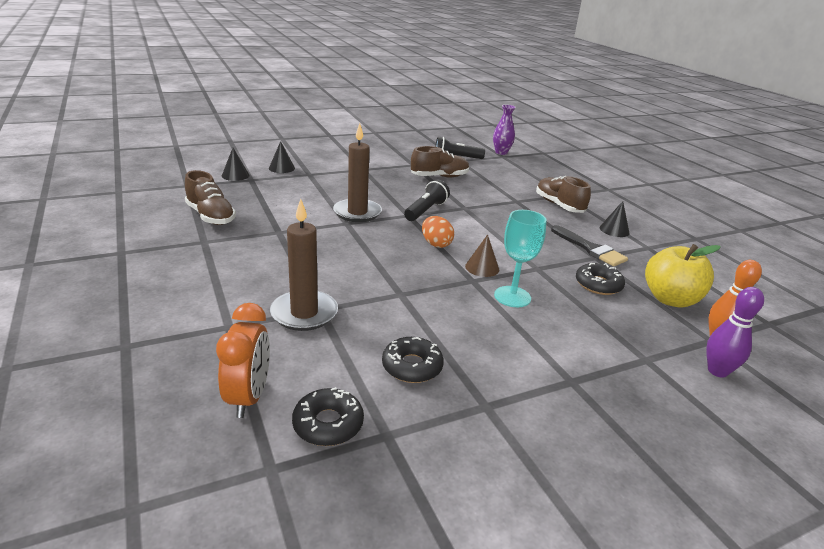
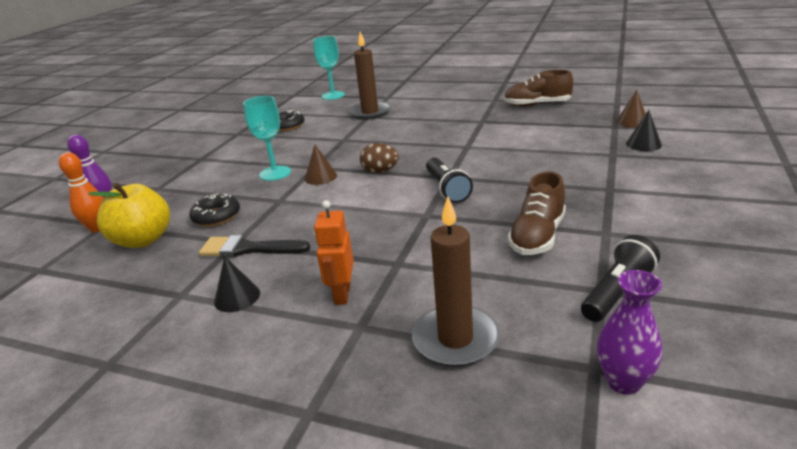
camera: 140 degrees right, 0 degrees up
orange clock [216,303,270,418] -> turquoise goblet [313,36,345,100]
black cone [222,148,249,181] -> brown cone [616,89,646,128]
black donut [292,387,364,446] -> none
brown candle [333,123,382,222] -> brown candle moved to [412,196,500,367]
orange egg [422,216,454,248] -> brown egg [360,143,399,173]
brown shoe [536,176,591,213] -> orange robot [314,200,354,305]

